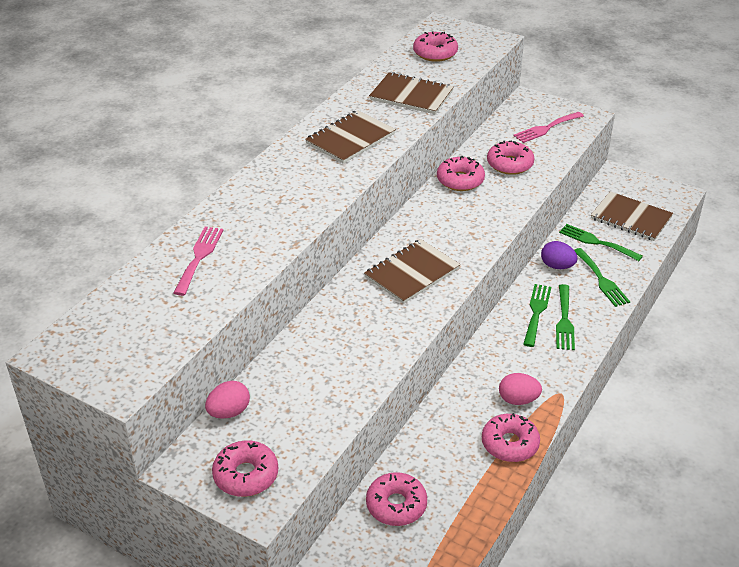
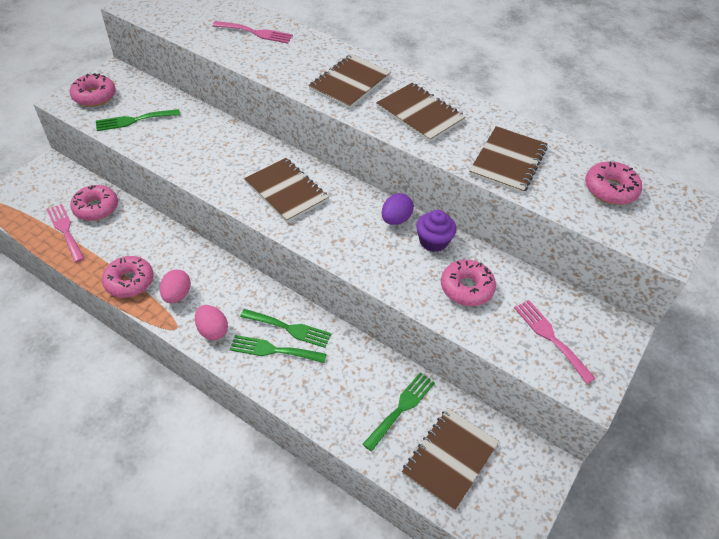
camera: 90 degrees right, 10 degrees up
pink egg [205,381,250,419] -> pink egg moved to [195,305,228,340]
pink donut [437,156,485,191] -> purple cupcake [416,210,456,252]
purple egg [541,241,578,269] -> purple egg moved to [382,193,414,225]
green fork [574,248,630,307] -> green fork moved to [96,109,180,131]
none -> pink fork [46,204,85,262]
none -> brown notebook [308,54,391,109]

